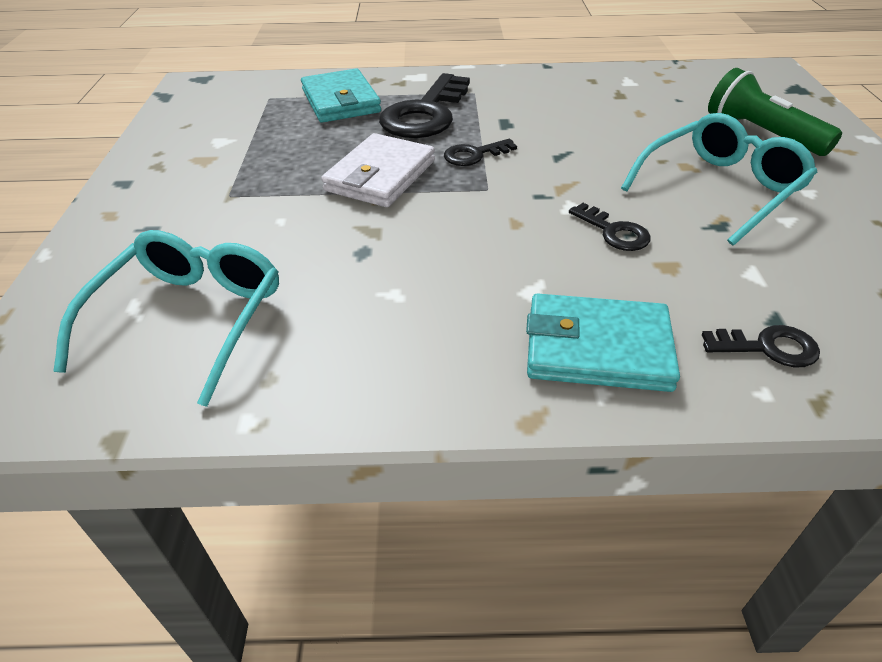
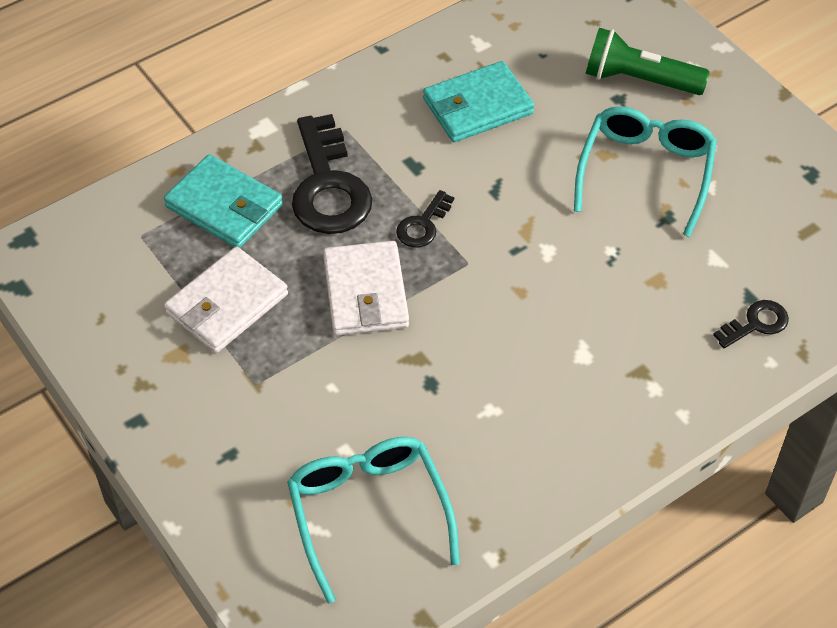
camera: 35 degrees left, 10 degrees up
turquoise wallet [526,293,680,392] -> turquoise wallet moved to [423,61,534,142]
black key [569,203,651,251] -> none
none -> white wallet [164,246,288,353]

